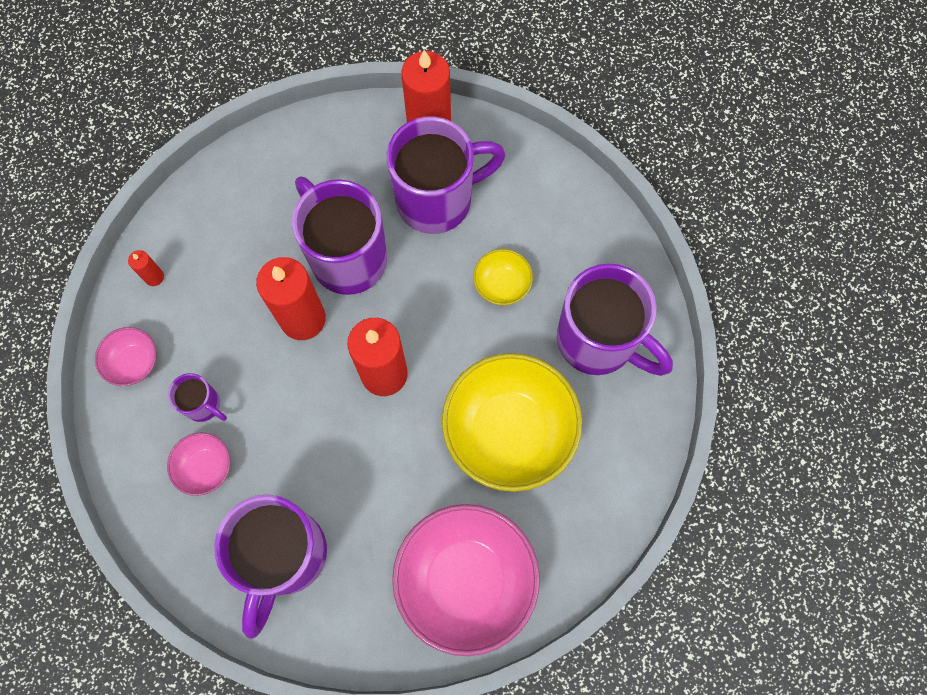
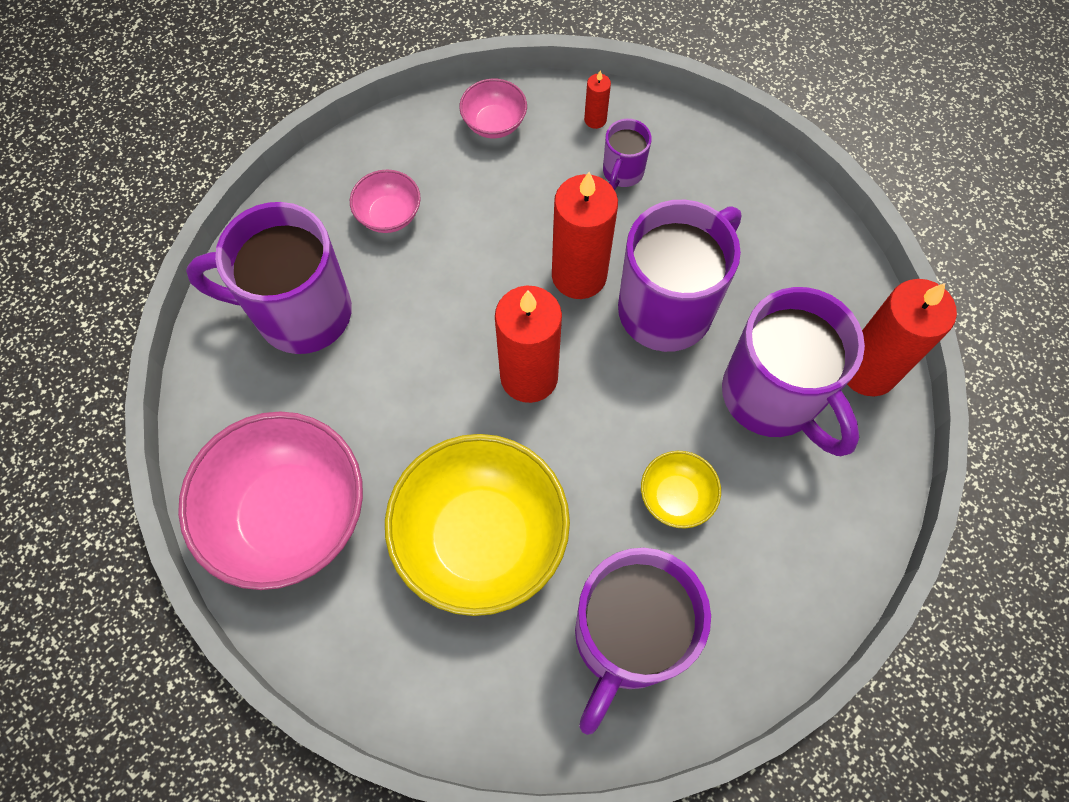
camera: 80 degrees right, 5 degrees down
purple mug [168,373,227,422] -> purple mug moved to [603,119,652,190]

